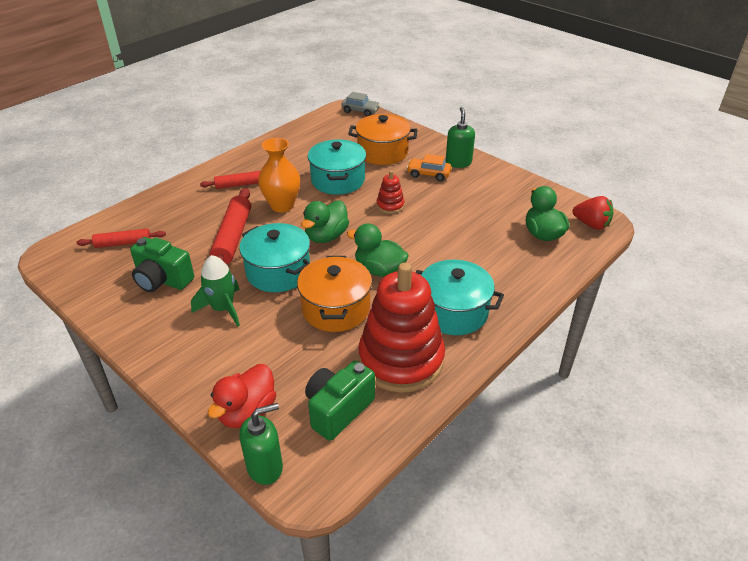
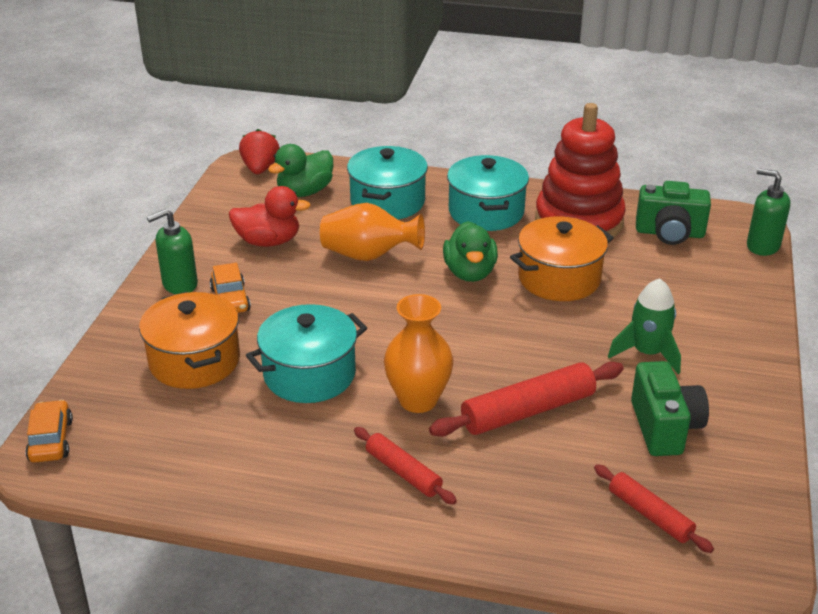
camera: 120 degrees left, 5 degrees down
red duck [208,364,276,428] -> red duck moved to [229,186,311,247]
turquoise pot [239,223,310,292] -> turquoise pot moved to [347,146,428,220]
green duck [301,200,349,243] -> none
grey car [341,92,380,116] -> orange car [25,400,73,463]
red stacking toy [377,170,405,214] -> none
none -> orange vase [320,203,425,261]

